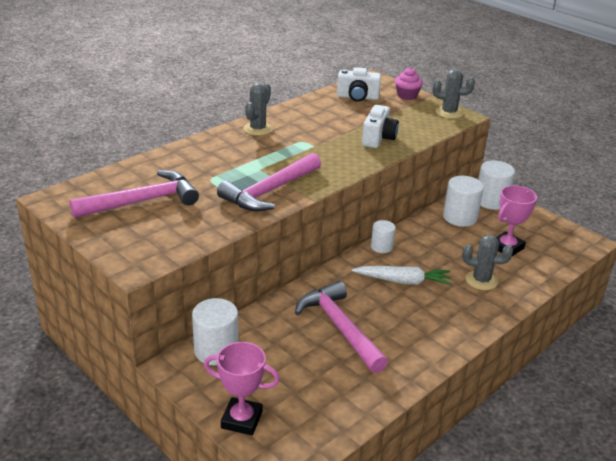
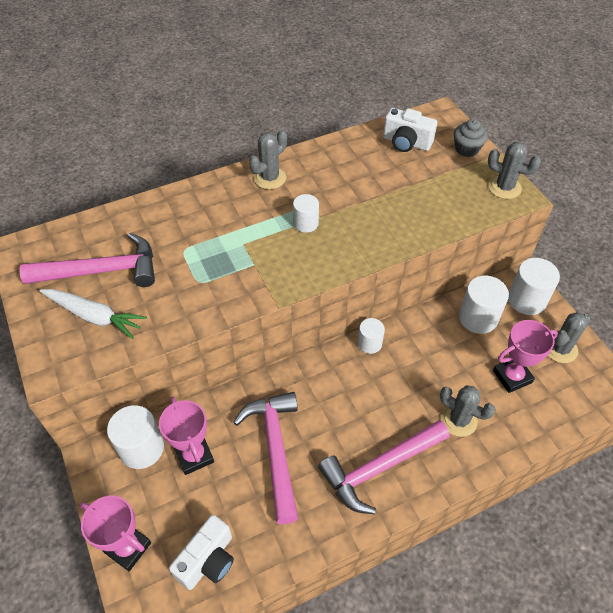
camera: 20 degrees right, 20 degrees up
pink hammer [217,153,321,211] -> pink hammer moved to [318,420,450,514]
white carrot [352,266,452,285] -> white carrot moved to [39,289,147,339]
white camera [362,105,399,148] -> white camera moved to [169,515,234,590]
pink cupcake [395,67,423,100] -> grey cupcake [454,119,488,157]
none -> pink trophy [159,397,214,475]
none -> white cylinder [293,194,319,233]
none -> grey cactus [548,312,591,363]

